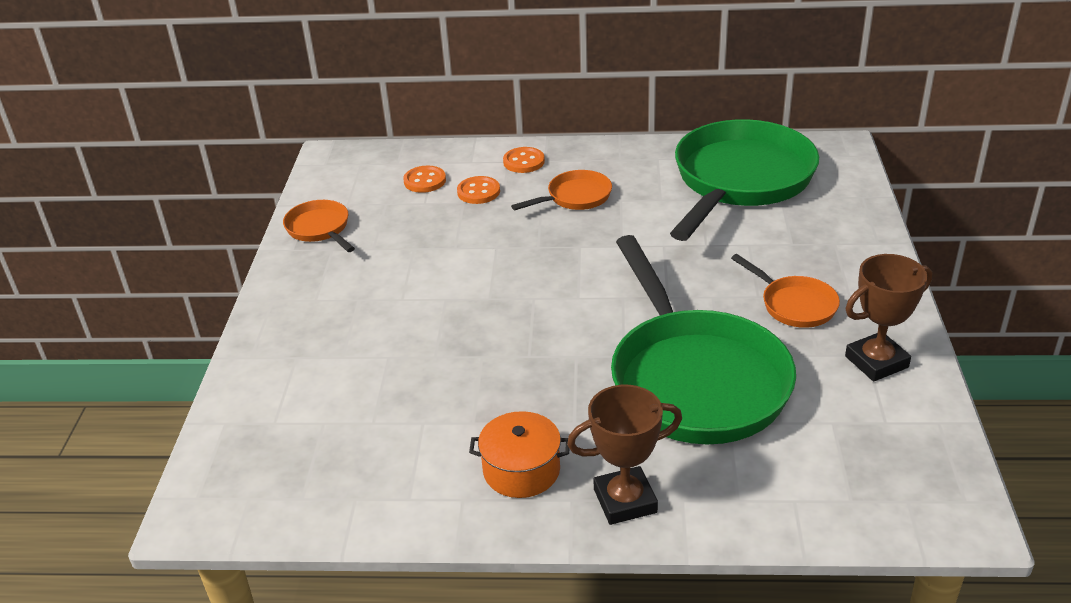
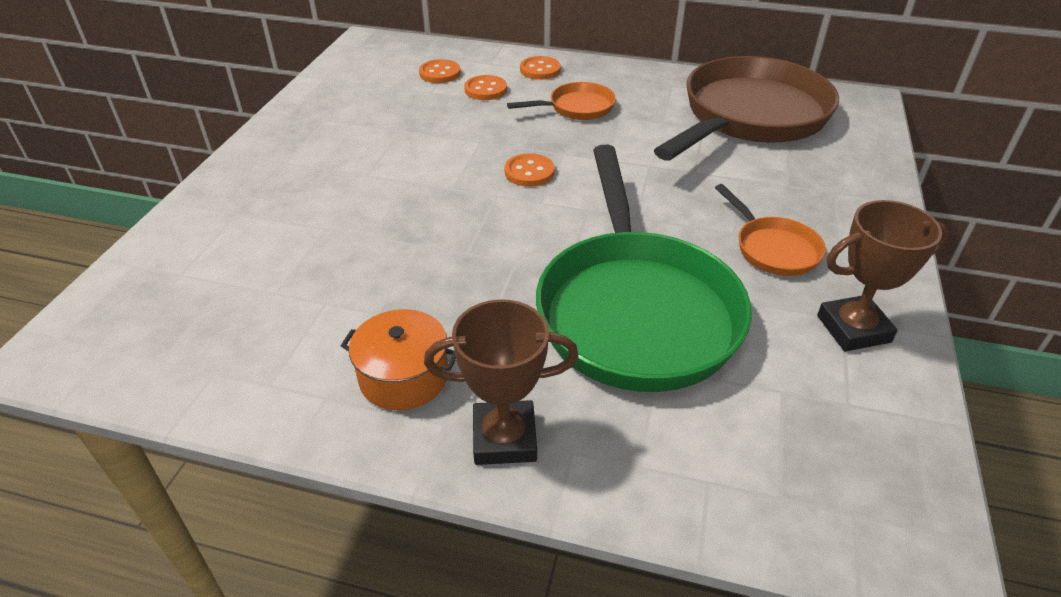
camera: 10 degrees right, 5 degrees up
orange pan [283,200,355,252] -> none
green pan [670,119,819,241] -> brown pan [654,56,839,161]
none -> orange button [504,153,555,187]

